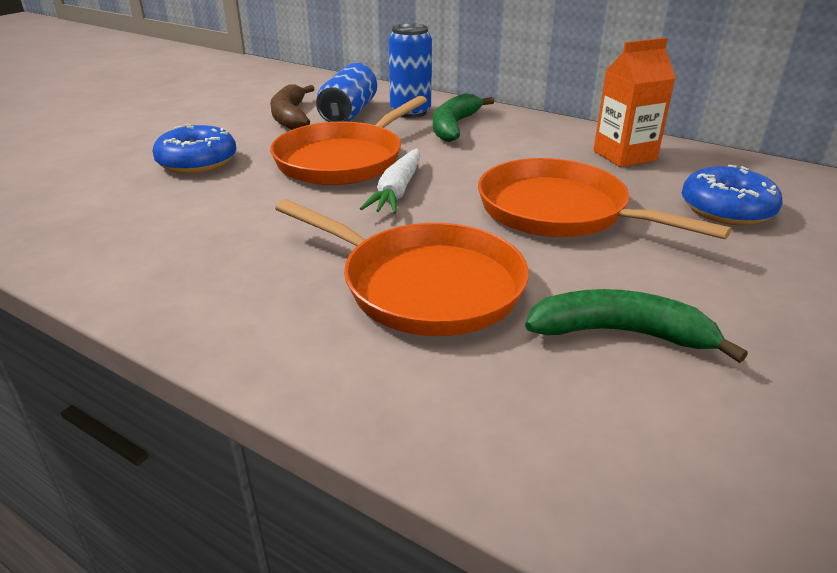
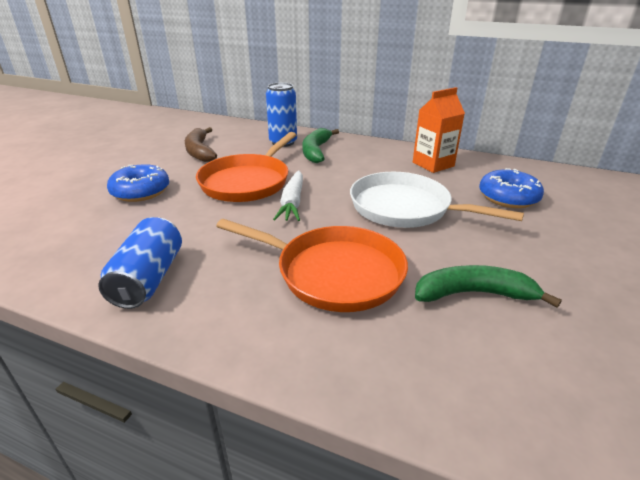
camera: 10 degrees left, 0 degrees up
blue can [316,63,377,122] -> blue can moved to [98,217,182,309]
orange pan [478,158,731,239] -> white pan [350,172,524,228]

